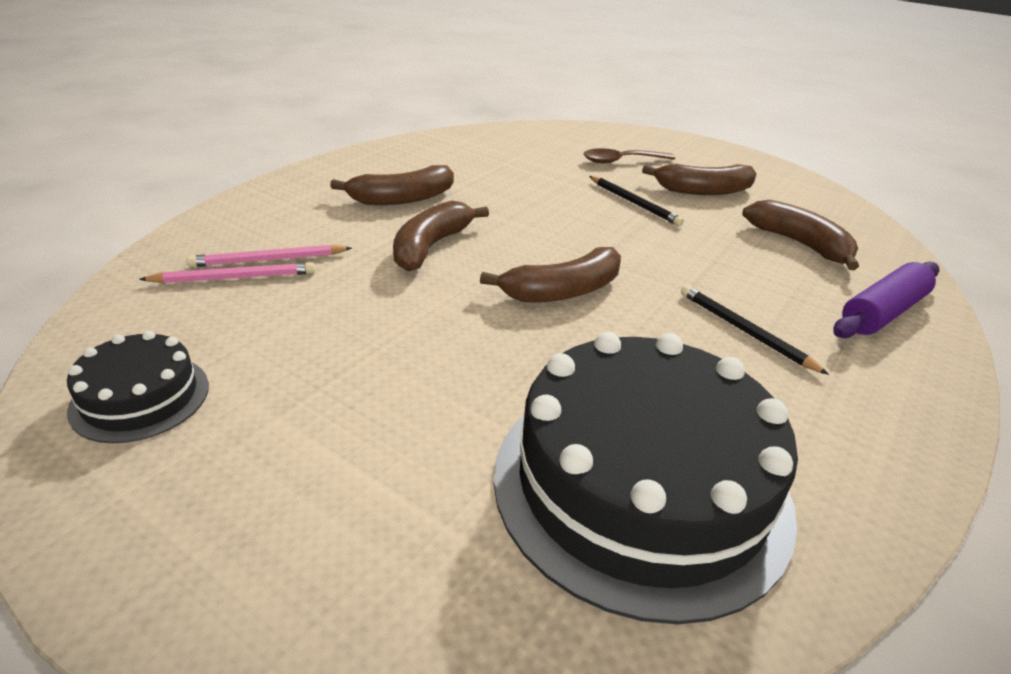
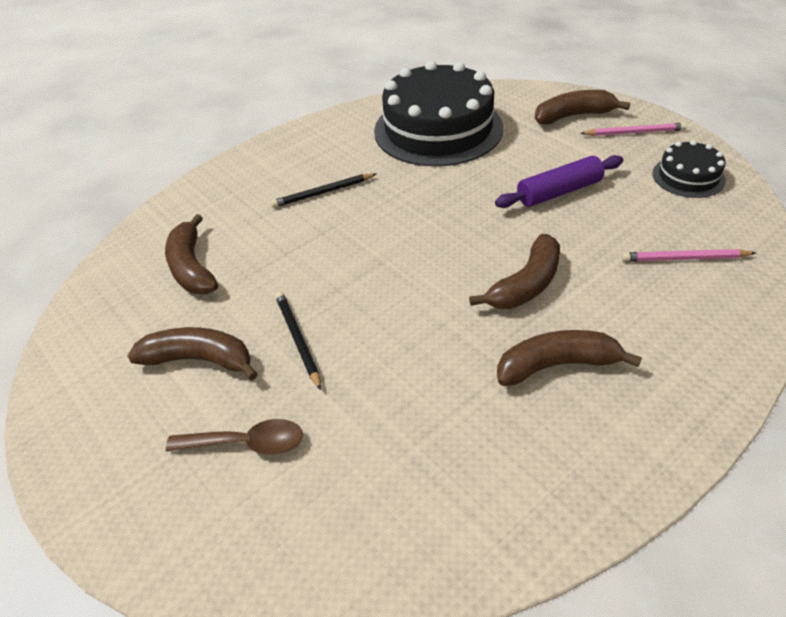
camera: 160 degrees left, 10 degrees up
pink pencil [186,244,352,267] -> pink pencil moved to [580,123,687,136]
brown banana [480,247,621,302] -> brown banana moved to [535,90,630,124]
black pencil [681,285,829,375] -> black pencil turned 90 degrees clockwise [271,173,376,208]
purple rolling pin [834,261,939,338] -> purple rolling pin moved to [495,155,623,208]

